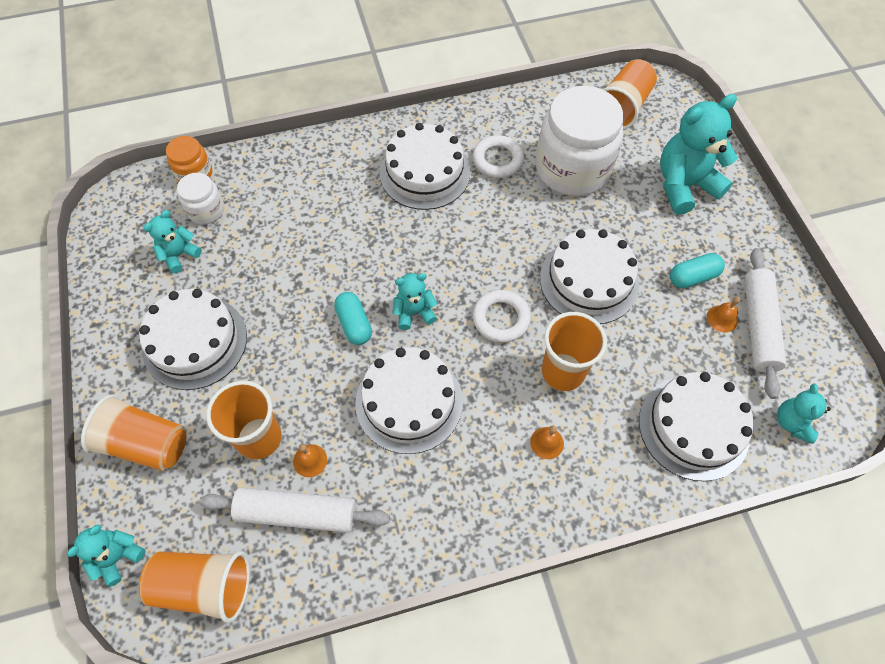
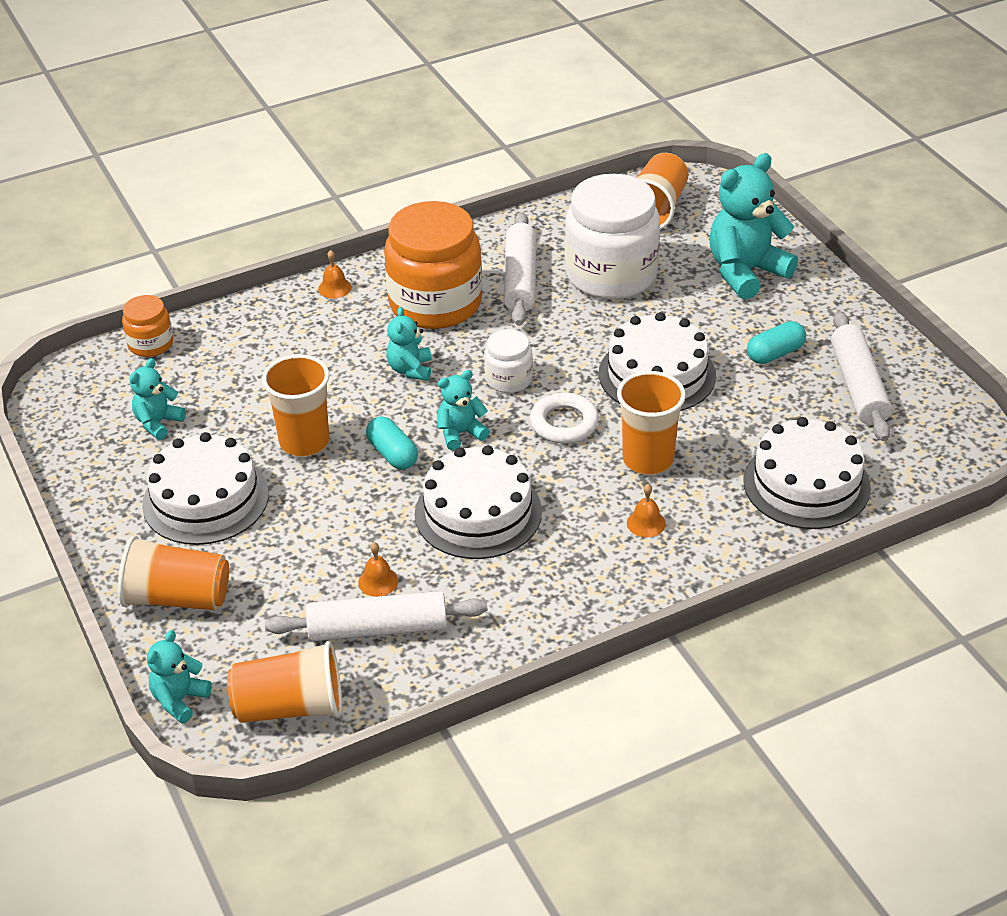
camera: 10 degrees left, 20 degrees down
white jar [177,173,224,224] -> white jar moved to [484,329,533,393]
orange cup [206,381,282,460] -> orange cup moved to [262,354,329,457]
white cake [380,123,470,210] -> orange jar [384,201,482,329]
white ring [473,135,524,178] -> white rolling pin [504,212,536,326]
orange bell [707,296,740,332] -> orange bell moved to [318,250,352,299]
turquoise teddy bear [777,383,831,444] -> turquoise teddy bear moved to [386,307,432,381]

